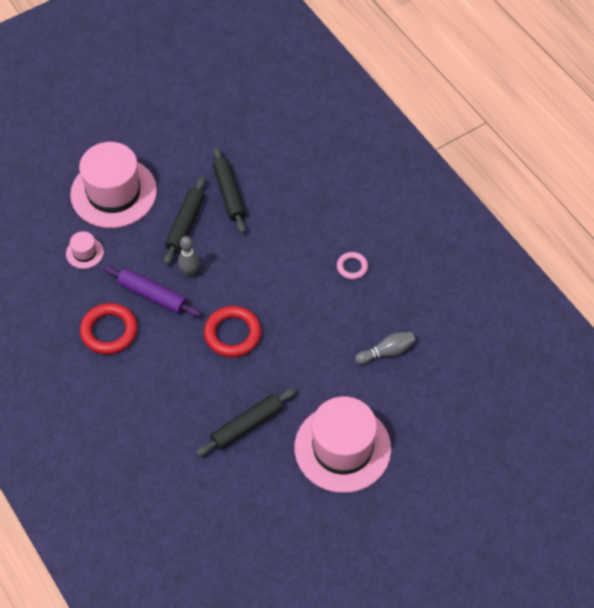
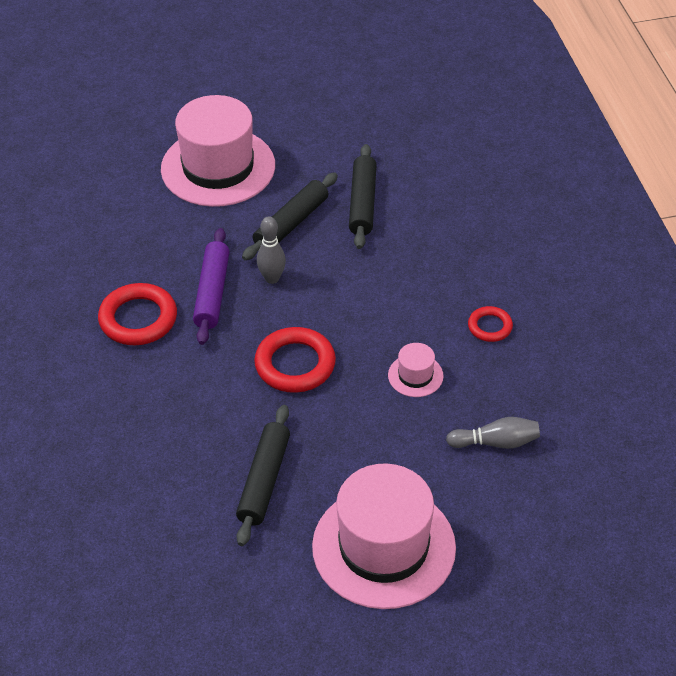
camera: 20 degrees right, 10 degrees down
pink hat [66,231,104,269] -> pink hat moved to [388,343,444,397]
purple rolling pin [104,266,201,317] -> purple rolling pin turned 45 degrees clockwise [193,228,230,345]
black rolling pin [196,388,296,456] -> black rolling pin turned 60 degrees counterclockwise [236,405,290,546]
pink ring [337,252,368,279] -> red ring [468,306,513,342]

